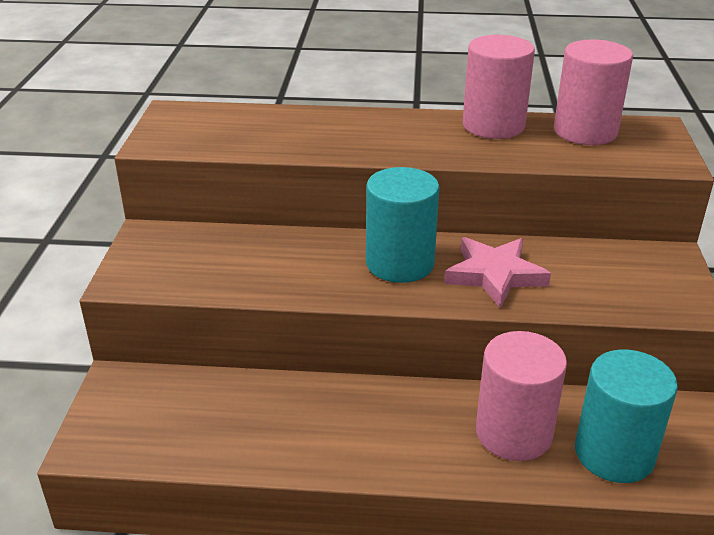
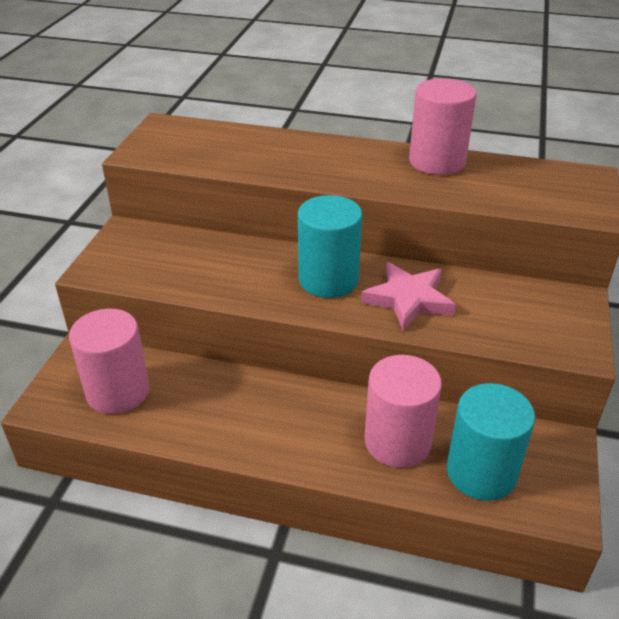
camera: 10 degrees right, 5 degrees up
pink cylinder [554,39,633,145] -> pink cylinder moved to [69,309,149,414]

